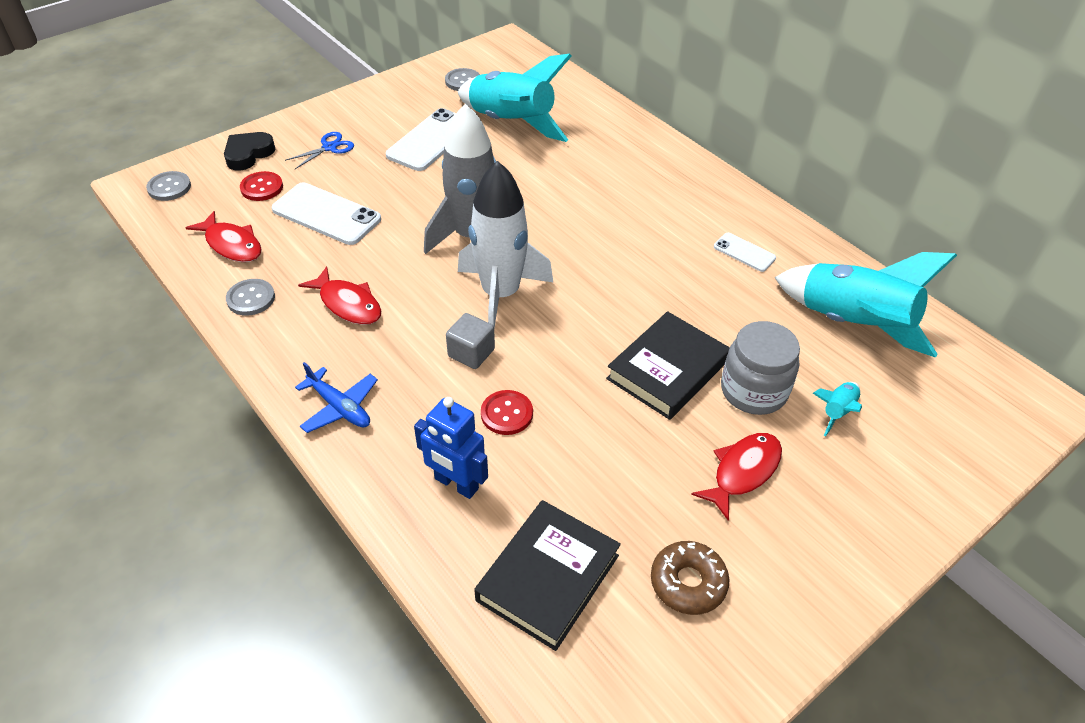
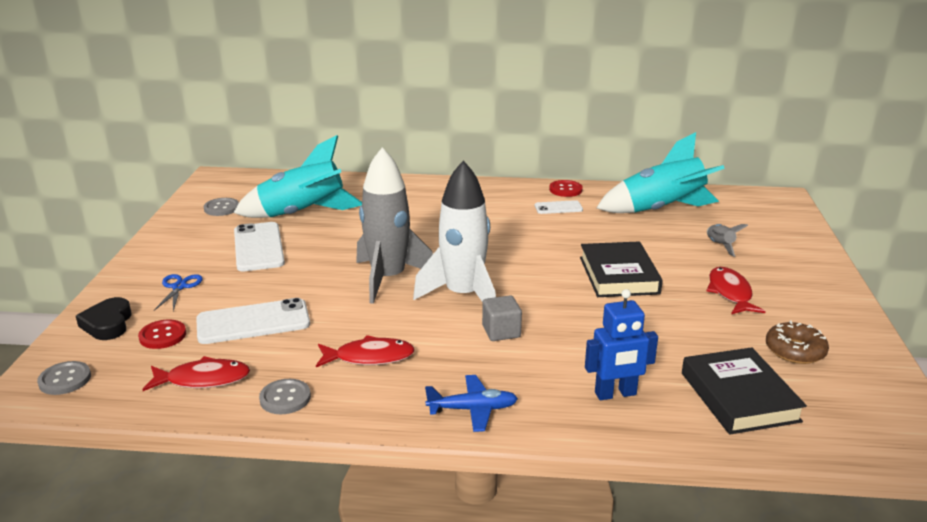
camera: 45 degrees left, 20 degrees down
red button [481,390,533,435] -> red button moved to [549,180,583,197]
grey jar [721,321,800,415] -> none
turquoise rocket [813,382,862,436] -> grey rocket [707,224,748,257]

